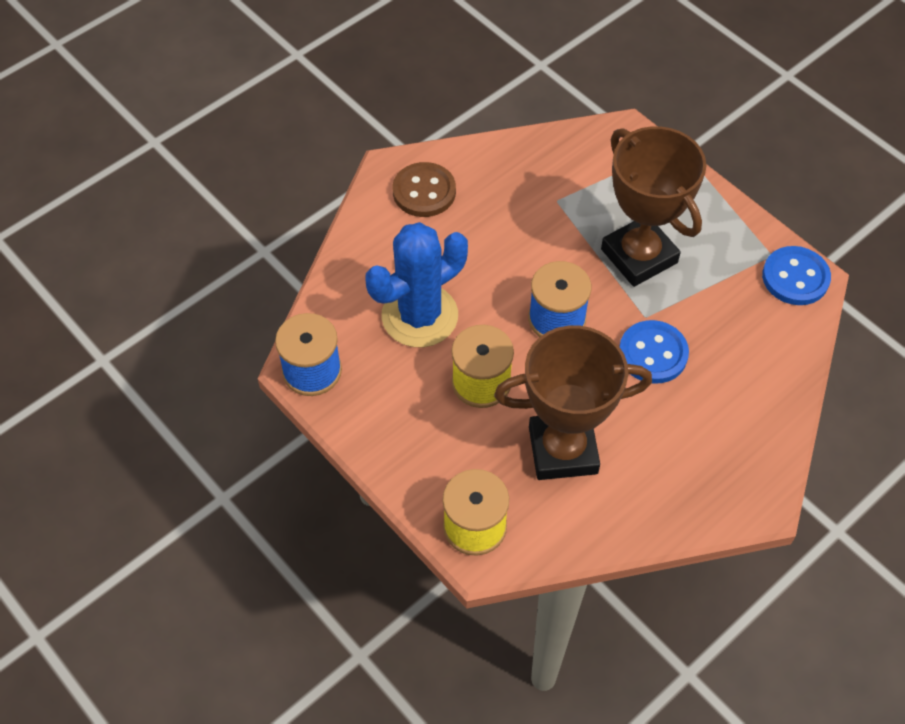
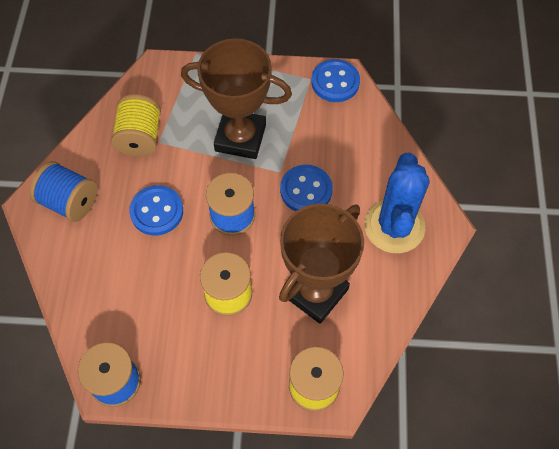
camera: 45 degrees left, 5 degrees up
blue cactus [365,222,468,347] -> blue cactus moved to [364,153,429,253]
brown button [393,162,456,217] -> blue spool [30,161,98,222]
none -> yellow spool [111,94,161,157]
none -> blue button [129,185,183,236]

